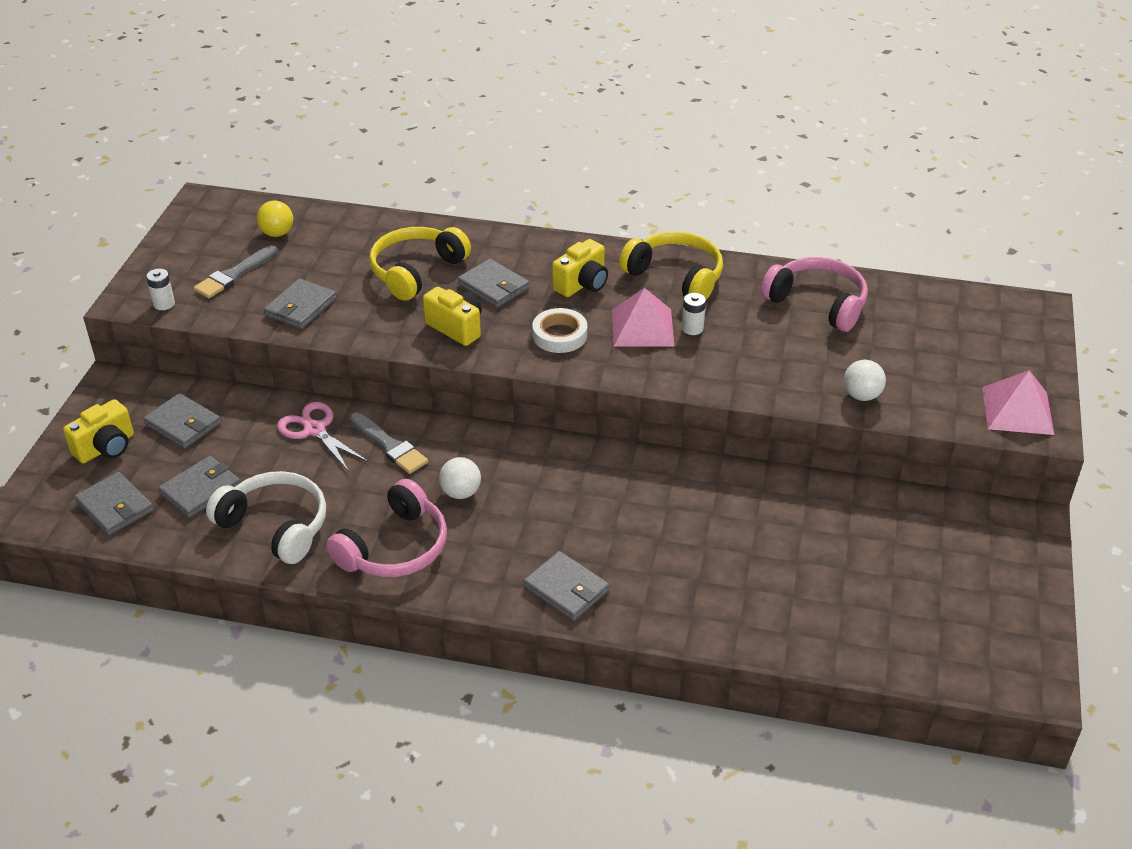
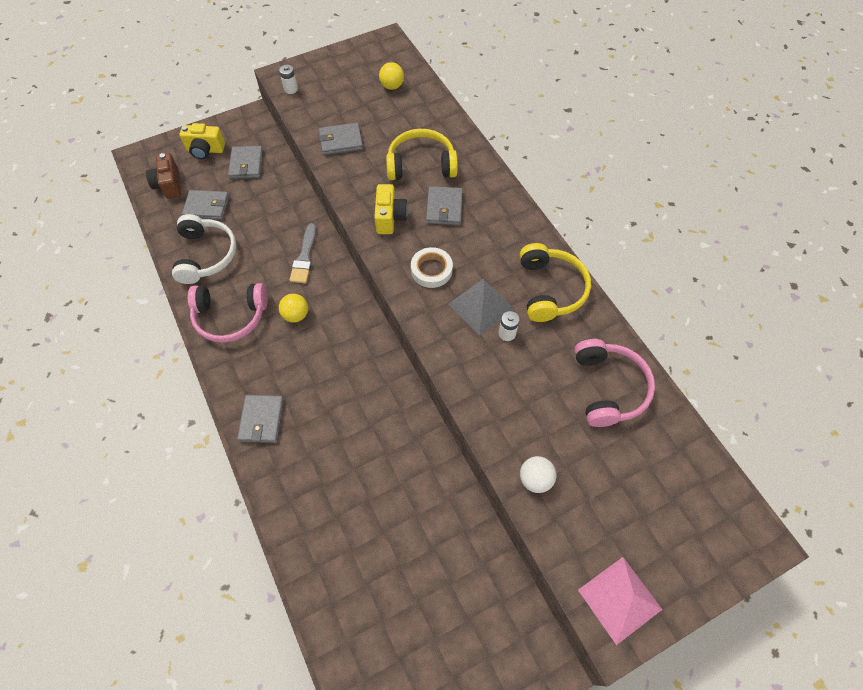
camera: 50 degrees right, 20 degrees up
grey wallet [74,472,154,535] -> brown camera [146,153,181,199]
grey brush [193,245,278,298] -> none
pink scissors [277,402,369,472] -> none
white ball [439,457,481,499] -> yellow ball [279,294,308,323]
yellow camera [552,239,608,297] -> none
pink pyramid [612,288,674,347] -> grey pyramid [448,279,514,336]

